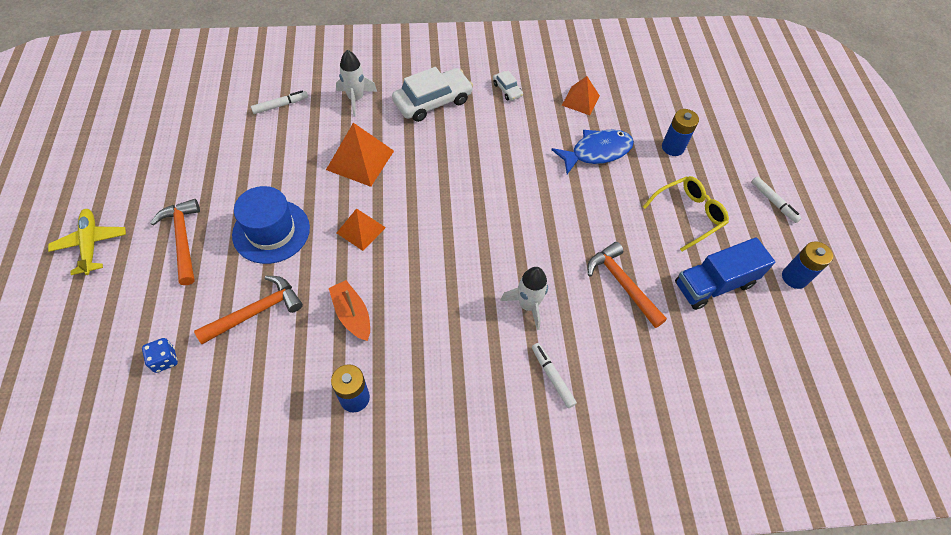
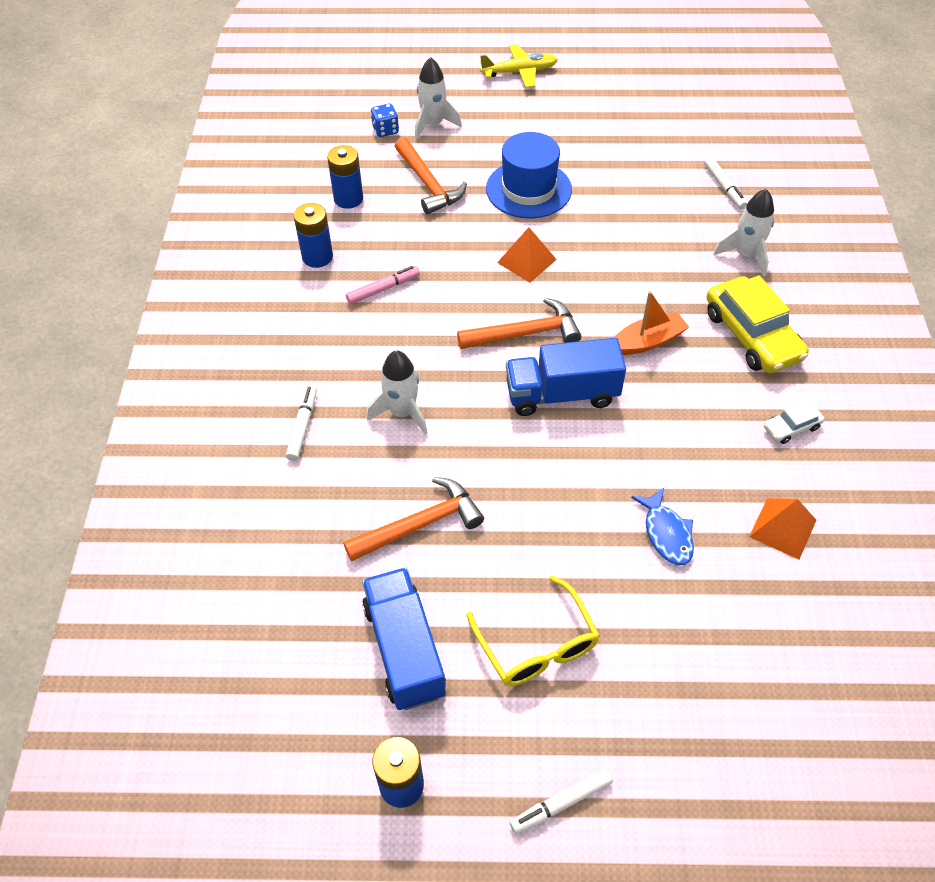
camera: 100 degrees right, 5 degrees down
orange hammer [151,199,200,285] -> orange hammer moved to [457,298,581,349]
orange pyramid [326,123,394,187] -> none
orange boat [329,280,370,341] -> orange boat moved to [614,291,689,355]
white car [392,67,473,122] -> yellow car [707,275,809,373]
white marker [532,343,577,408] -> white marker turned 60 degrees counterclockwise [286,385,317,461]
blue fish [551,130,634,174] -> blue fish [631,488,694,565], size x0.65
blue battery [662,109,699,156] -> blue battery moved to [327,145,363,209]
none -> pink marker [346,266,420,304]
none -> white rocket [415,57,462,140]
none -> blue truck [506,338,626,416]

